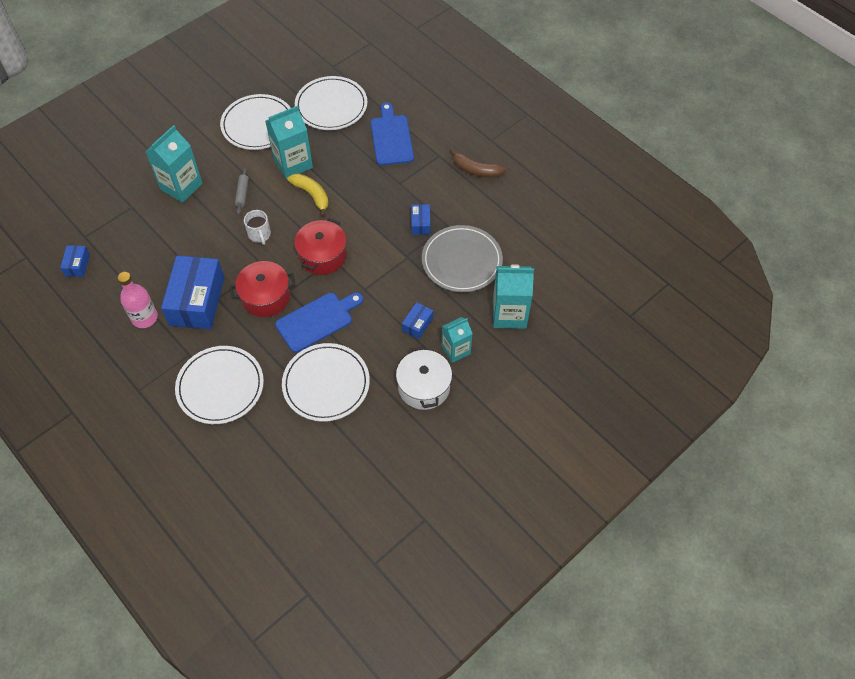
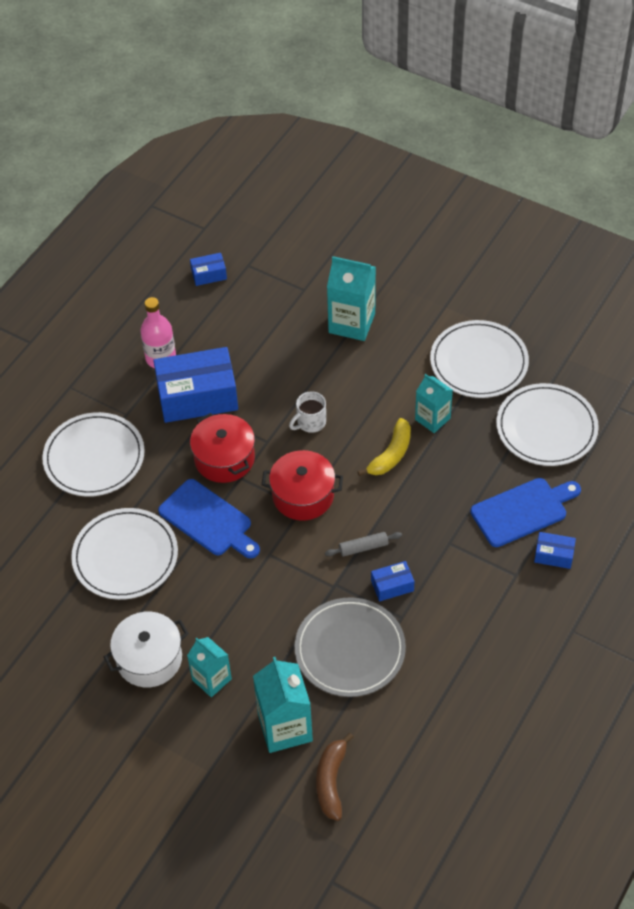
camera: 75 degrees right, 5 degrees down
grey rolling pin [235,168,249,215] -> grey rolling pin moved to [325,532,402,557]
turquoise carton [265,106,313,179] -> turquoise carton [415,374,453,433], size x0.64
blue box [402,302,433,339] -> blue box moved to [534,532,576,569]
brown banana [450,148,506,177] -> brown banana moved to [316,733,353,821]

